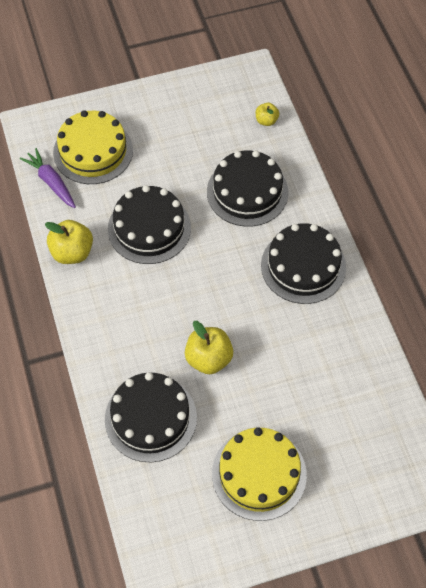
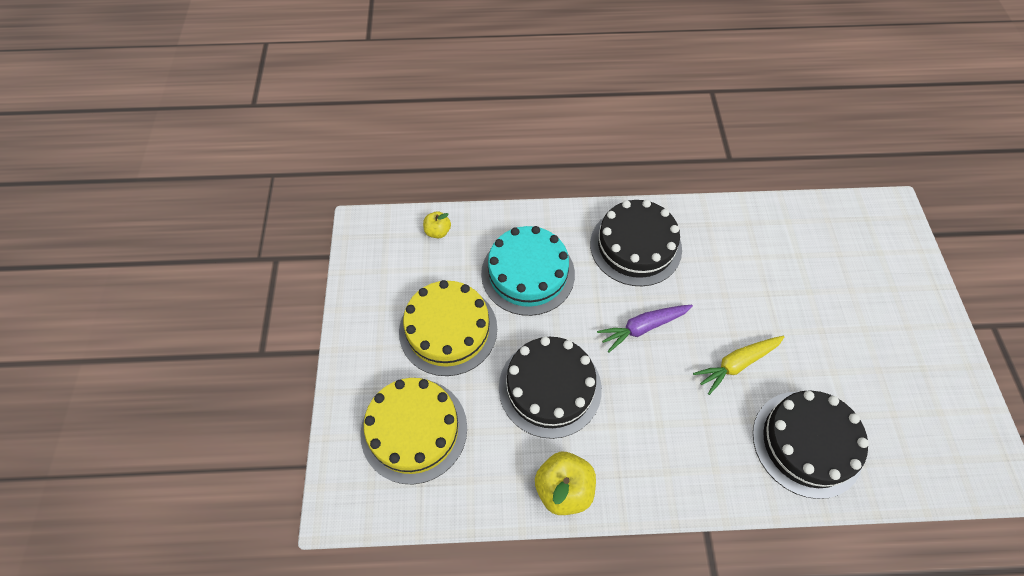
camera: 75 degrees left, 0 degrees up
purple carrot [20,148,76,208] -> purple carrot moved to [597,305,693,352]
yellow apple [185,321,233,374] -> yellow carrot [693,336,784,395]
black cake [207,150,288,227] -> turquoise cake [481,226,575,316]
yellow cake [212,427,307,521] -> yellow cake moved to [399,280,497,376]

